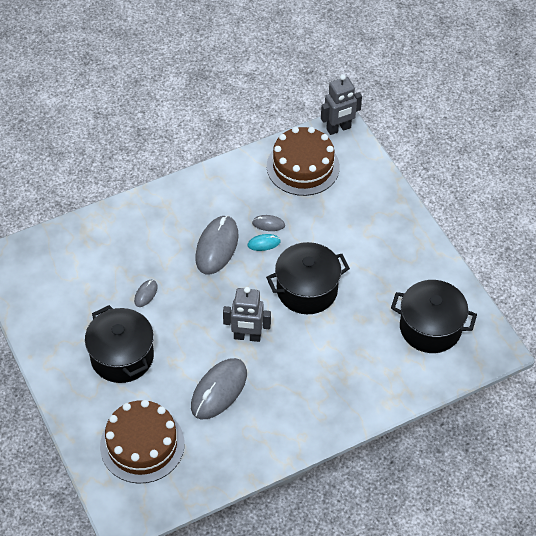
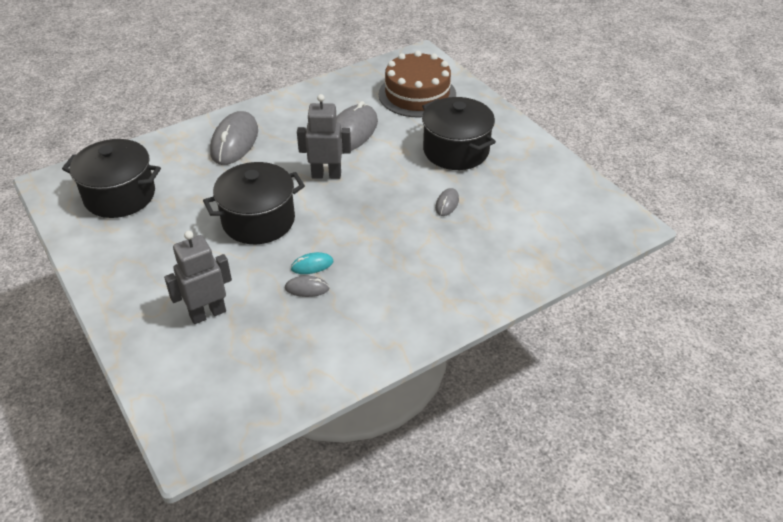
camera: 175 degrees right, 10 degrees down
grey mouse [195,215,239,275] -> grey mouse moved to [210,111,258,165]
brown cake [267,127,340,196] -> none
grey robot [321,74,362,135] -> grey robot moved to [164,231,232,324]

